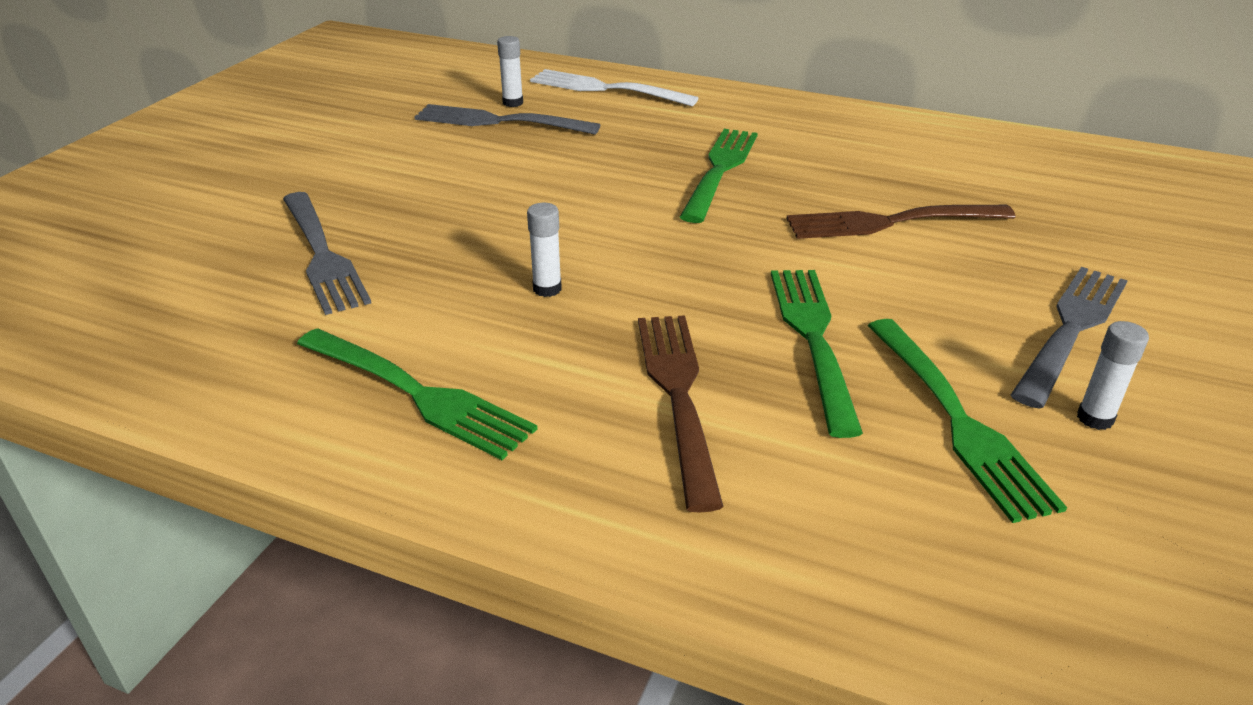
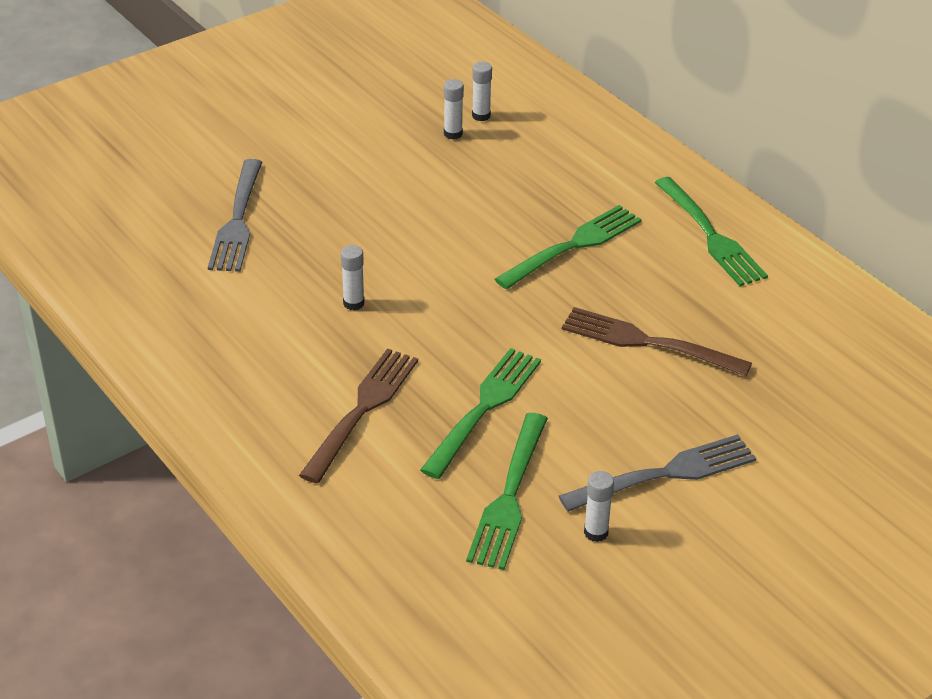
camera: 30 degrees right, 5 degrees up
green fork [297,328,537,460] -> green fork moved to [654,177,768,286]
grey fork [415,104,600,135] -> white glue stick [444,79,464,139]
white fork [530,69,699,106] -> none

